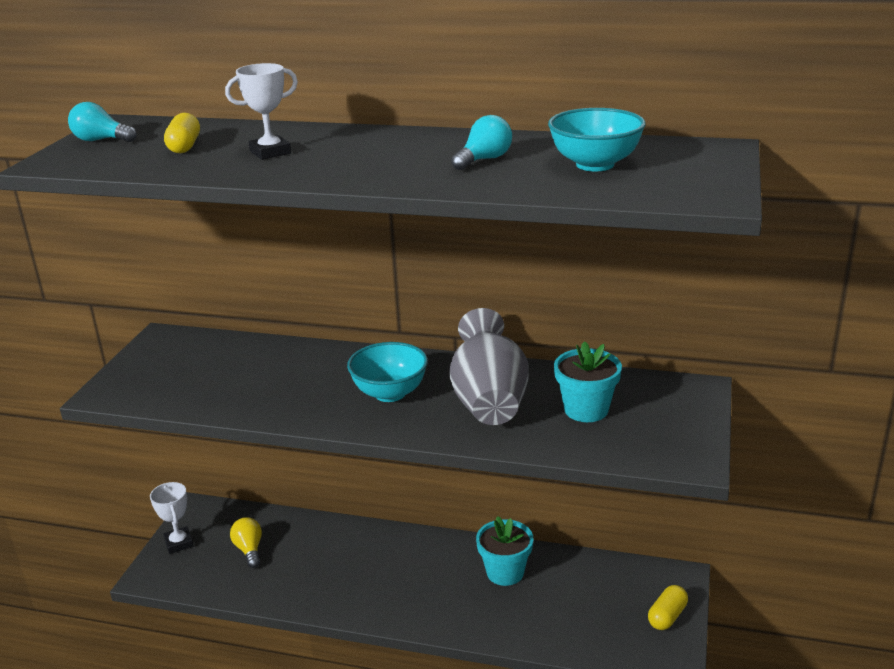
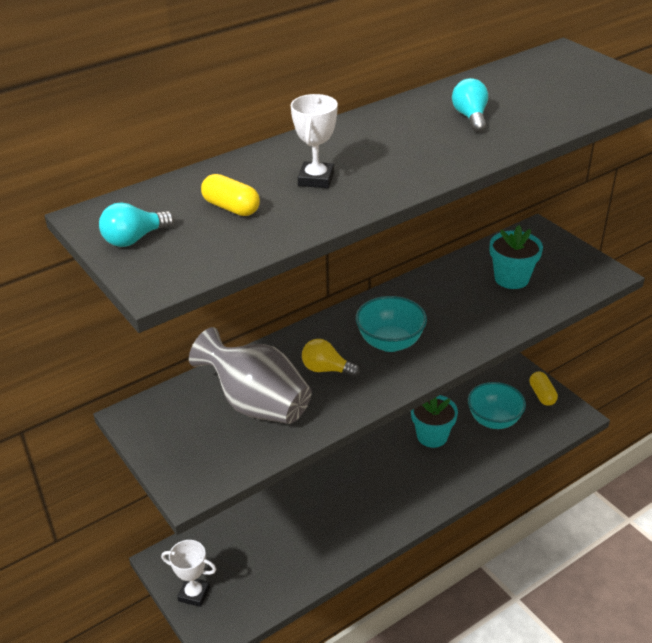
camera: 50 degrees left, 10 degrees up
yellow light bulb [230,517,262,568] -> yellow light bulb moved to [302,339,360,377]
grey vase [449,308,529,425] -> grey vase moved to [189,327,312,424]
turquoise bowl [548,108,646,171] -> turquoise bowl moved to [468,382,526,429]

